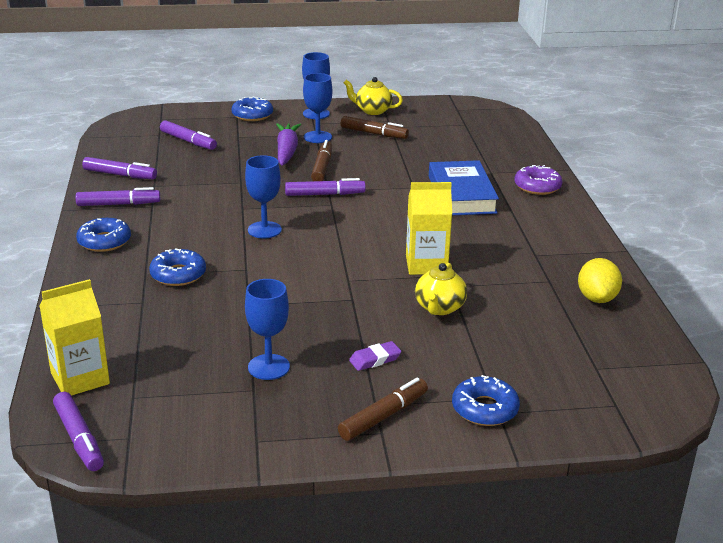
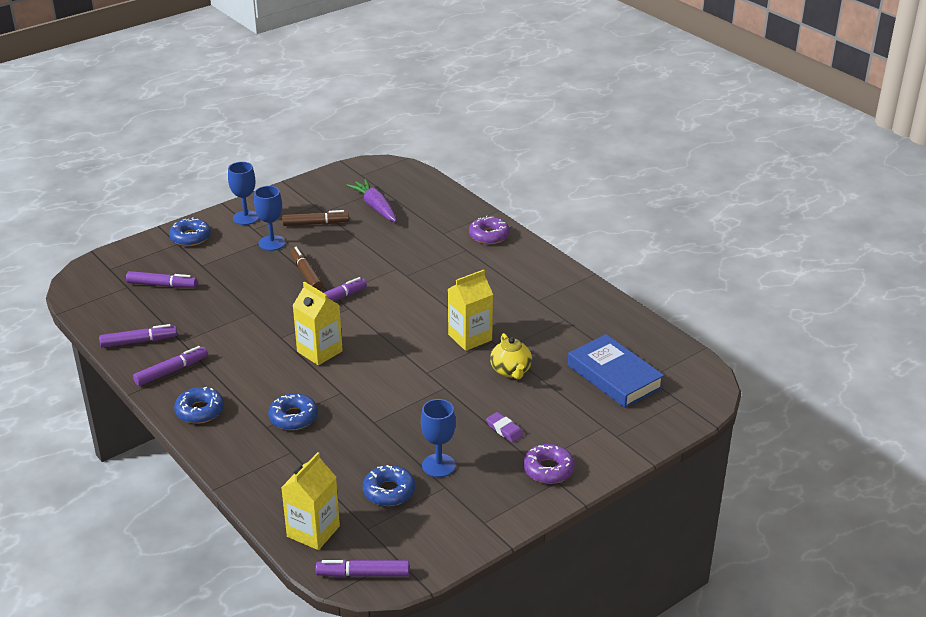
camera: 30 degrees left, 5 degrees up
purple marker [53,392,104,471] -> purple marker turned 150 degrees clockwise [316,559,409,577]
blue goblet [245,155,282,238] -> yellow carton [293,281,343,365]
purple carrot [276,123,301,165] -> purple carrot moved to [346,179,397,222]
brown marker [338,378,428,441] -> purple donut [523,444,575,484]
yellow teapot [344,77,403,115] -> none
purple eraser [349,341,401,371] -> purple eraser turned 75 degrees counterclockwise [486,412,524,443]
blue book [429,160,499,215] -> blue book moved to [568,334,664,408]
blue donut [452,375,520,426] -> blue donut moved to [362,465,415,506]
yellow lemon [578,258,622,303] -> none

